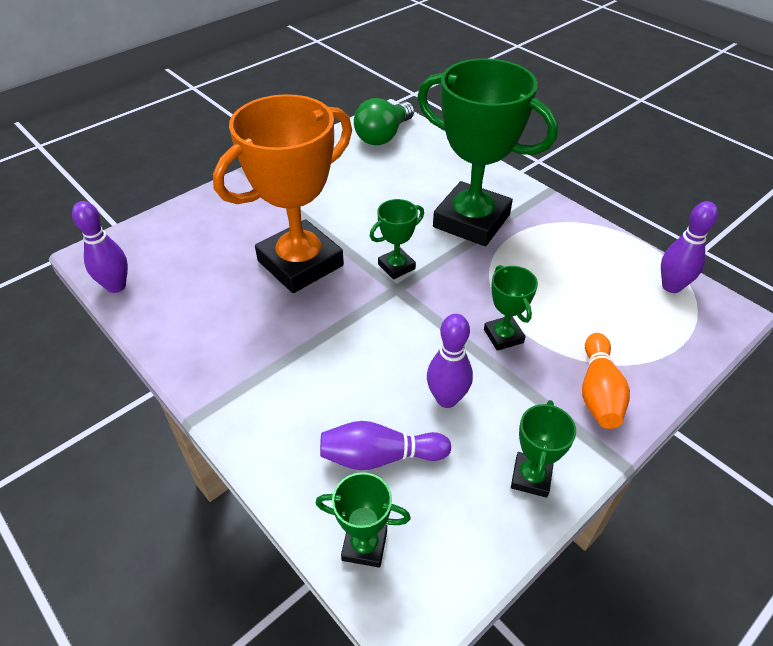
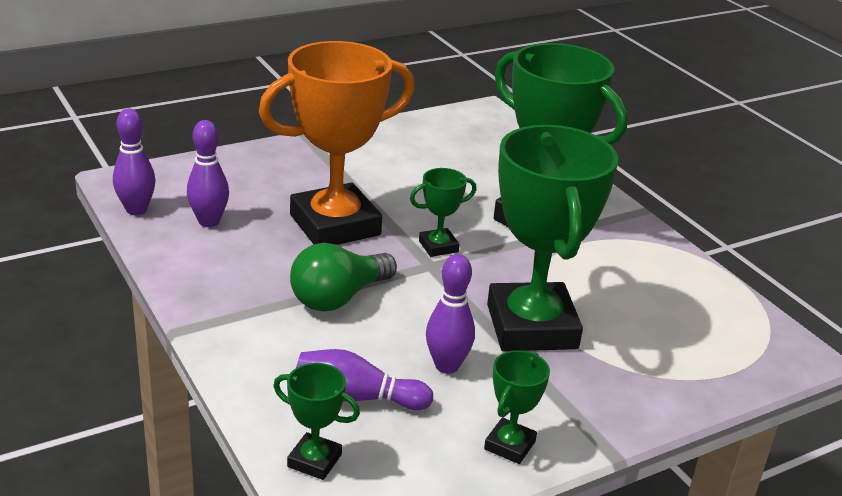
camera: 10 degrees right, 15 degrees down
green light bulb [354,98,414,145] -> green light bulb moved to [290,243,397,311]
green trophy [484,265,538,351] -> green trophy [487,125,618,351], size x2.29
orange bowling pin [582,333,630,429] -> none
purple bowling pin [661,201,718,293] -> purple bowling pin moved to [187,120,229,227]

